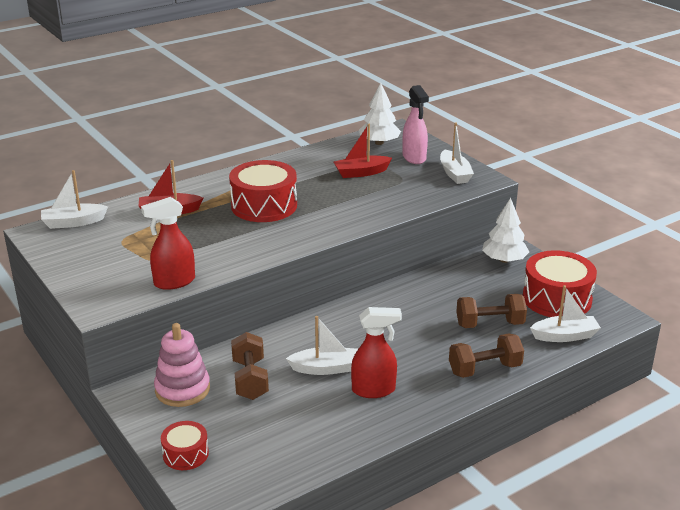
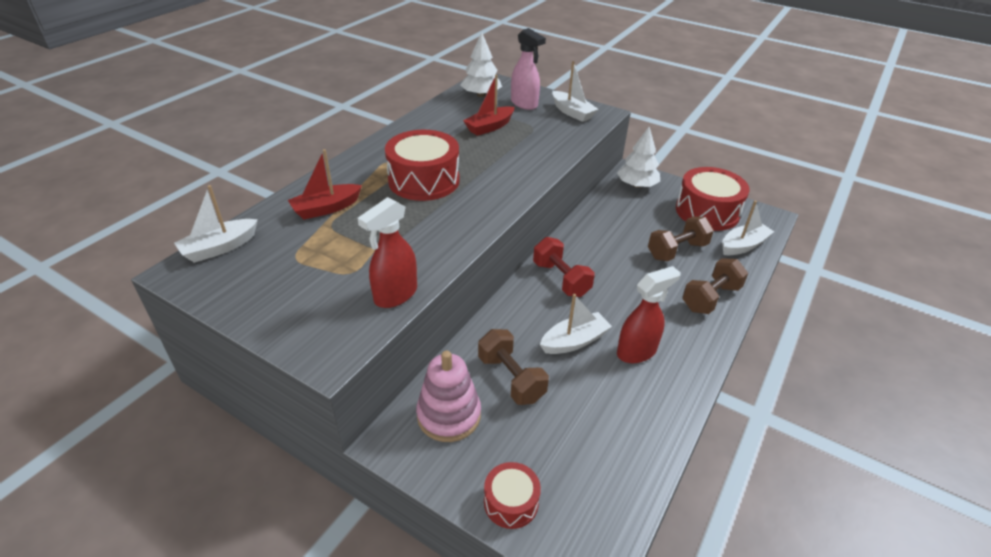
camera: 25 degrees left, 10 degrees up
none -> red dumbbell [533,237,595,297]

